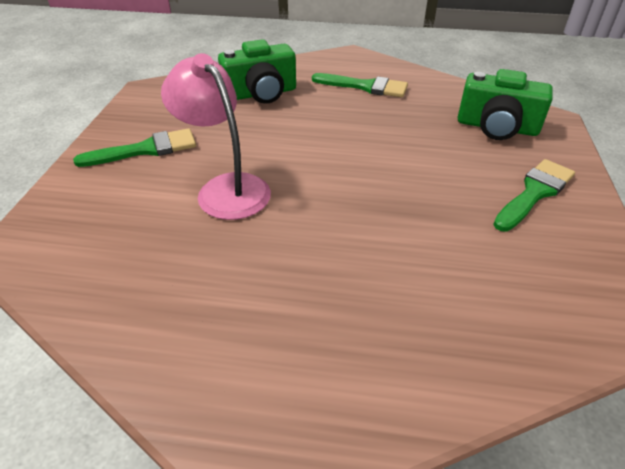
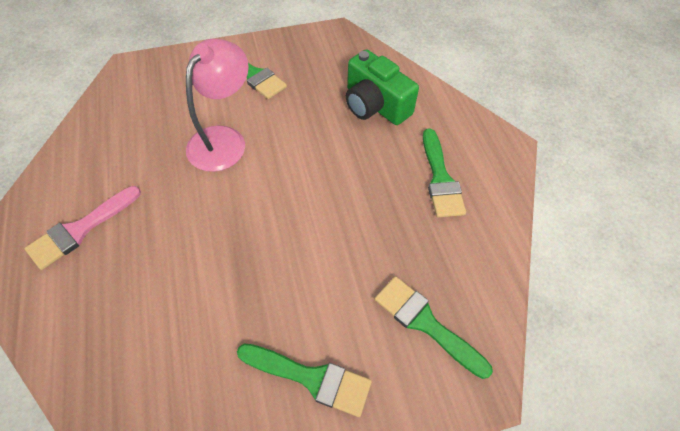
camera: 65 degrees right, 15 degrees up
green camera [458,69,553,140] -> green brush [375,276,493,379]
none -> pink brush [25,186,141,270]

